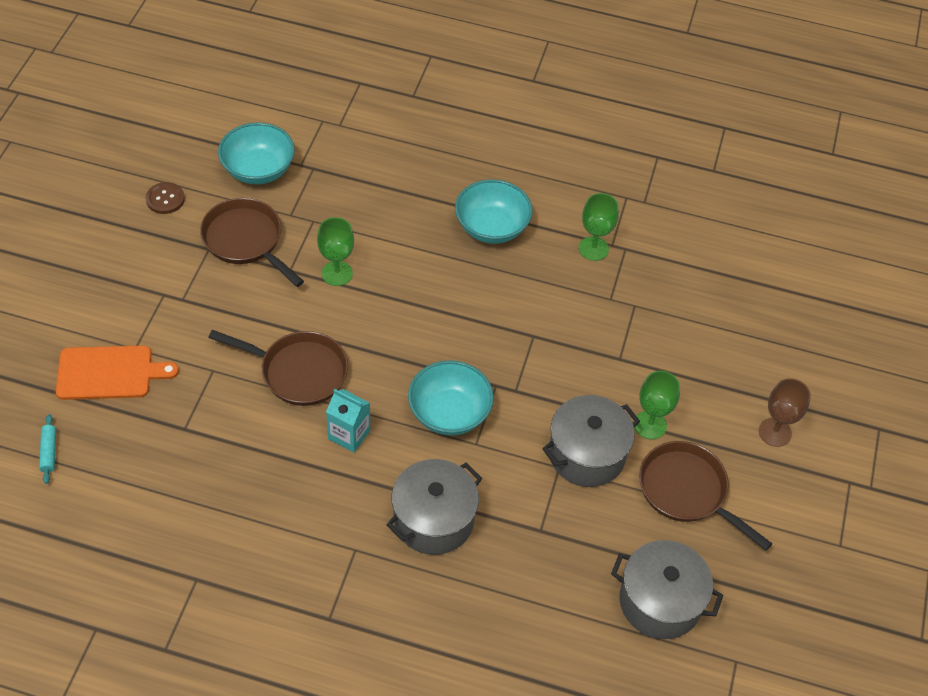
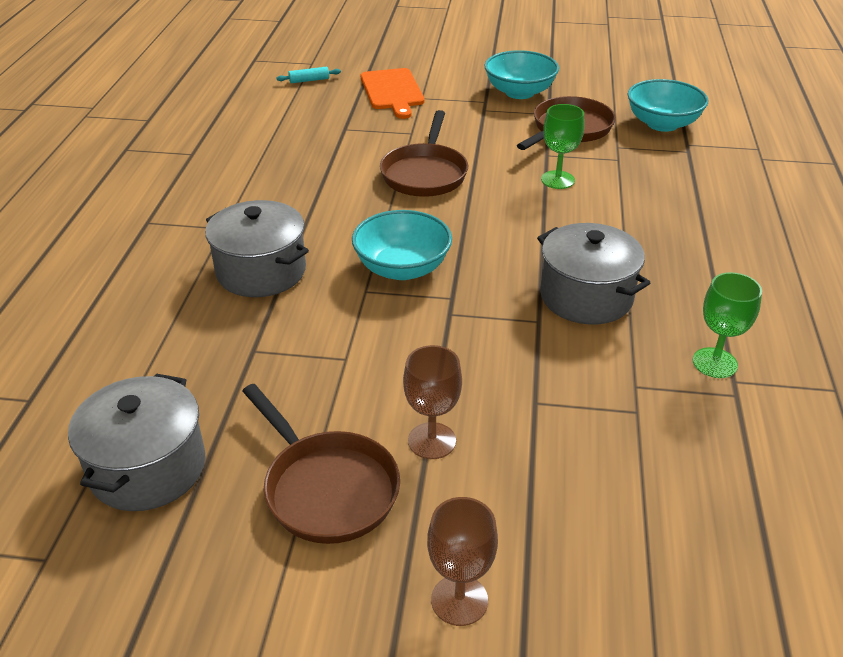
camera: 85 degrees right, 15 degrees down
brown button [146,182,185,214] -> none
turquoise carton [326,389,370,453] -> none
turquoise bowl [455,179,533,244] -> turquoise bowl moved to [484,50,559,99]
grey pot [542,395,640,487] -> grey pot moved to [537,223,650,325]
green goblet [634,371,680,439] -> brown goblet [403,345,462,459]
brown pan [639,441,772,551] -> brown pan turned 105 degrees clockwise [242,384,400,544]

